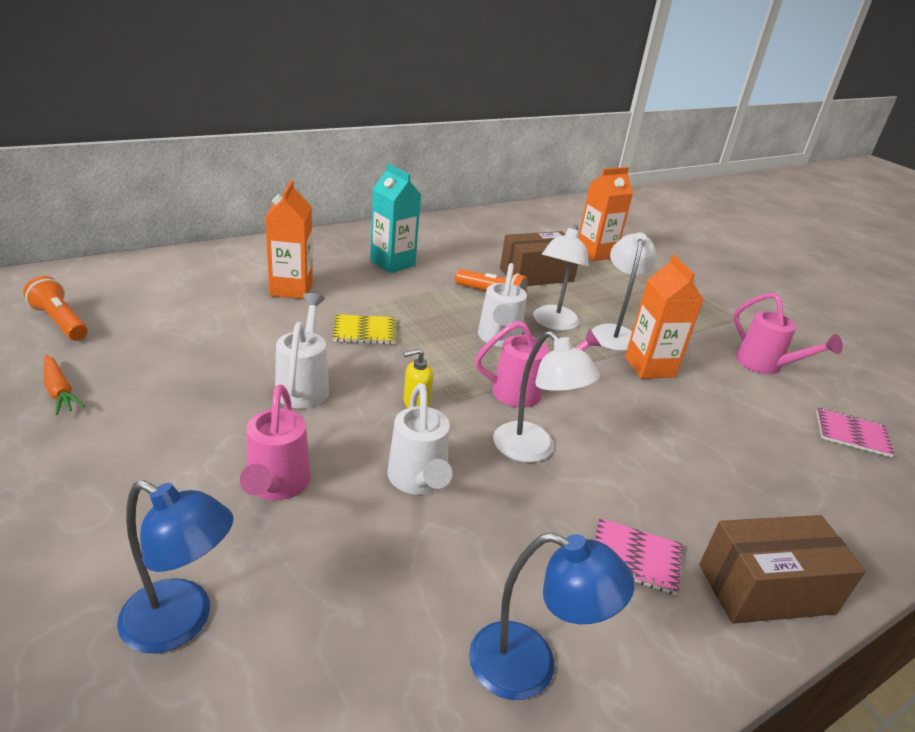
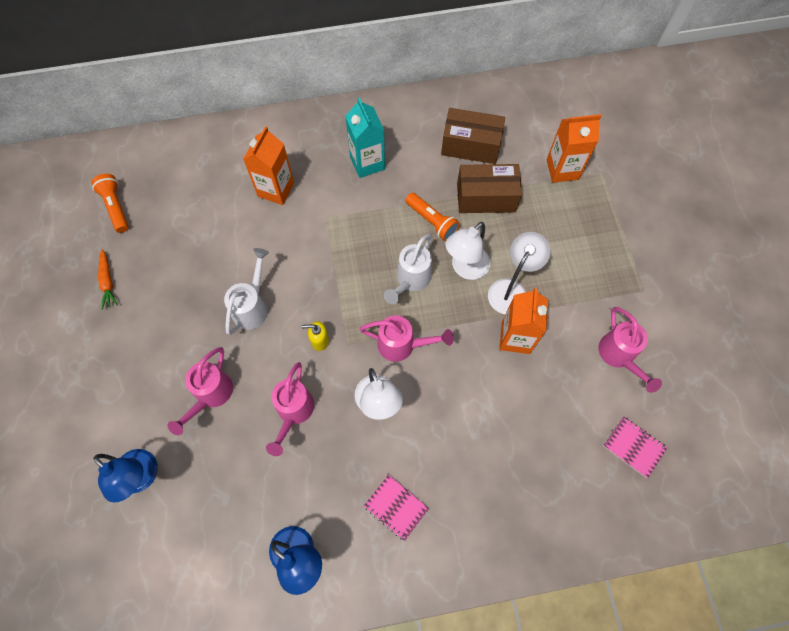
camera: 25 degrees right, 35 degrees up
yellow notebook [333,314,395,344] -> none
white watering can [388,383,452,495] -> pink watering can [266,362,314,456]
brown box [699,515,866,624] -> brown box moved to [441,108,505,164]

